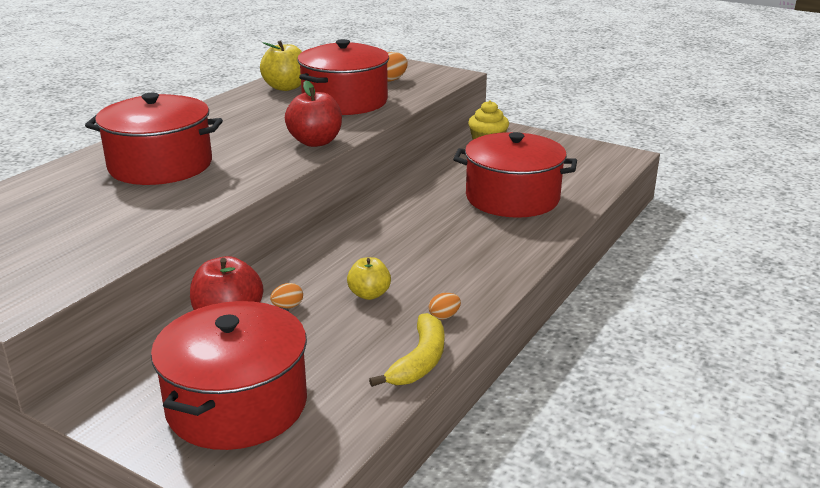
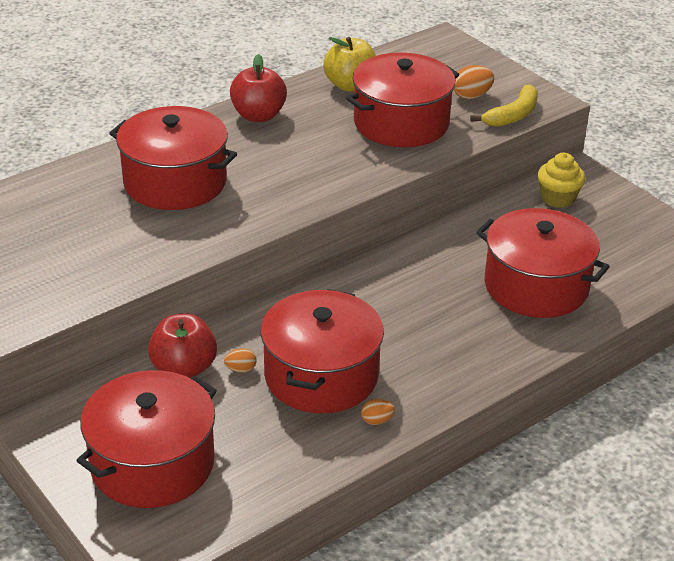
camera: 20 degrees right, 10 degrees up
red apple [285,81,342,147] -> red apple moved to [230,54,287,122]
yellow apple [347,257,391,300] -> red pot [261,289,384,413]
yellow banana [369,313,445,387] -> yellow banana moved to [470,84,538,127]

